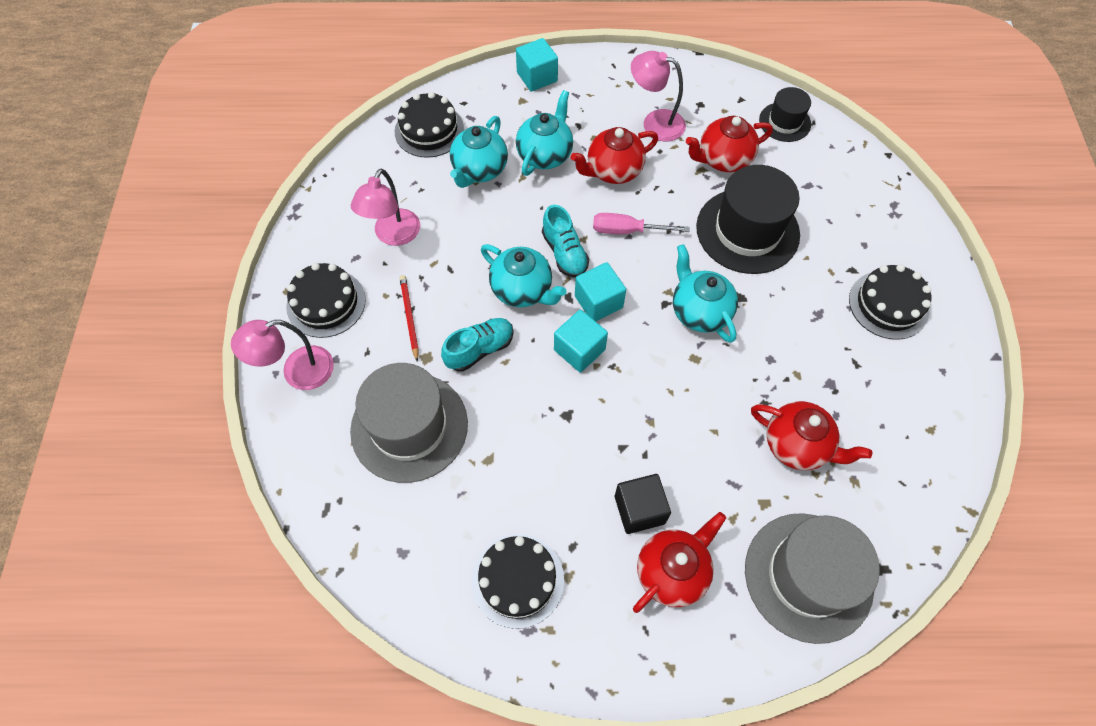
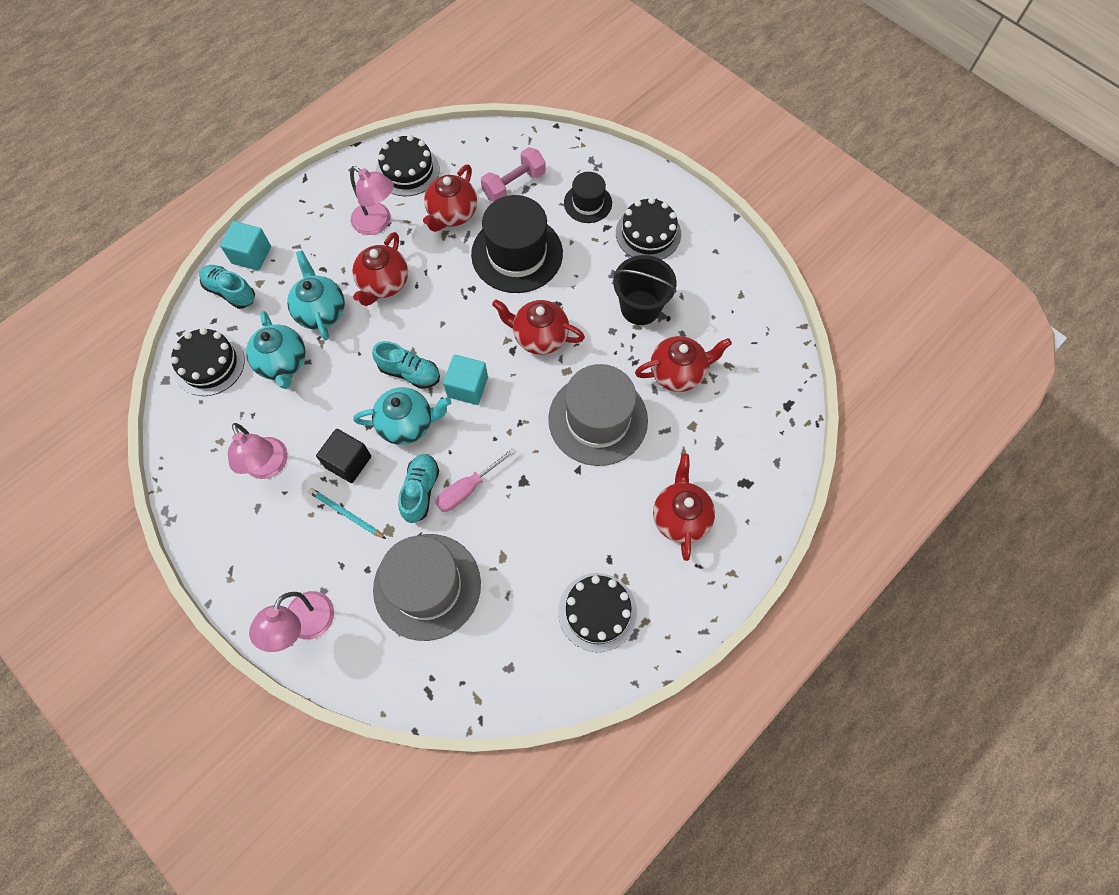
camera: 45 degrees left, 5 degrees up
black cake [286,263,366,338] -> black cake moved to [376,135,440,196]
red pencil [400,275,419,362] -> turquoise pencil [308,488,386,539]
turquoise cube [554,310,608,373] -> none
pink screwdriver [593,213,689,234] -> pink screwdriver moved to [435,448,516,512]
black cube [615,474,671,534] -> black cube moved to [316,429,371,483]
pink lamp [631,51,686,141] -> pink lamp turned 120 degrees counterclockwise [350,166,394,235]
turquoise teapot [673,244,738,343] -> red teapot [492,299,585,355]
grey hat [745,513,880,644] -> grey hat moved to [548,364,648,466]
black hat [759,87,811,142] -> black hat moved to [564,172,612,223]
none -> turquoise shoe [199,265,255,309]
none -> pink dumbbell [481,147,546,202]
none -> black bucket [613,255,677,325]

